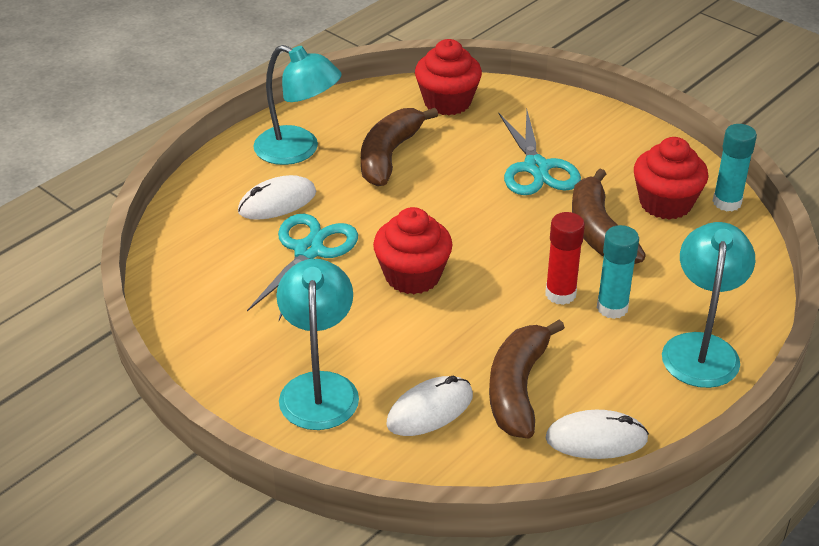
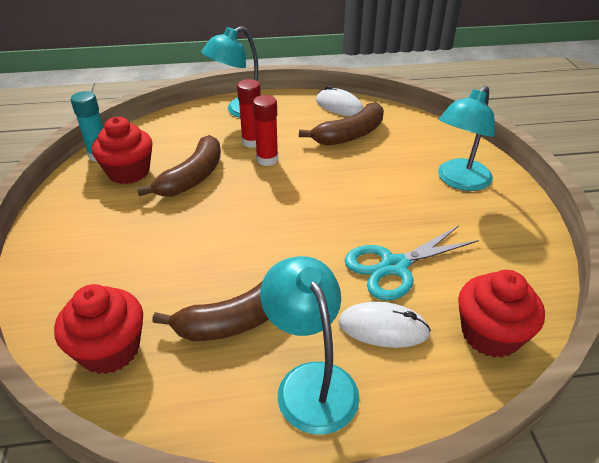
camera: 140 degrees left, 0 degrees up
red cupcake [373,207,452,294] -> red cupcake moved to [458,270,545,358]
white mouse [386,376,473,436] -> none
turquoise scissors [499,111,581,195] -> none
turquoise glue stick [597,225,639,319] -> red glue stick [237,79,261,148]

